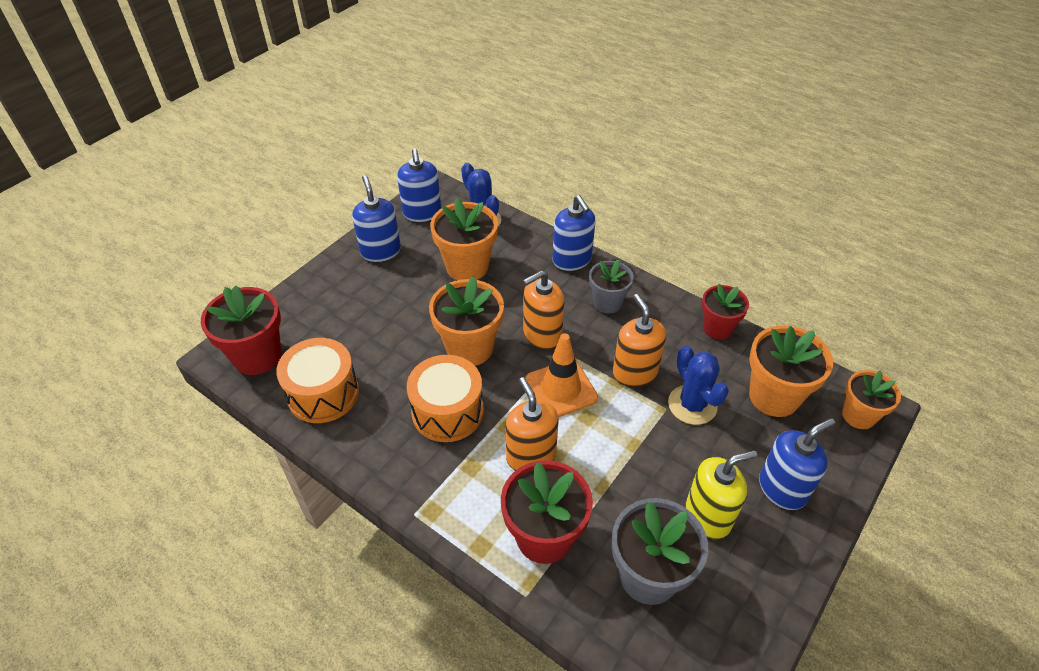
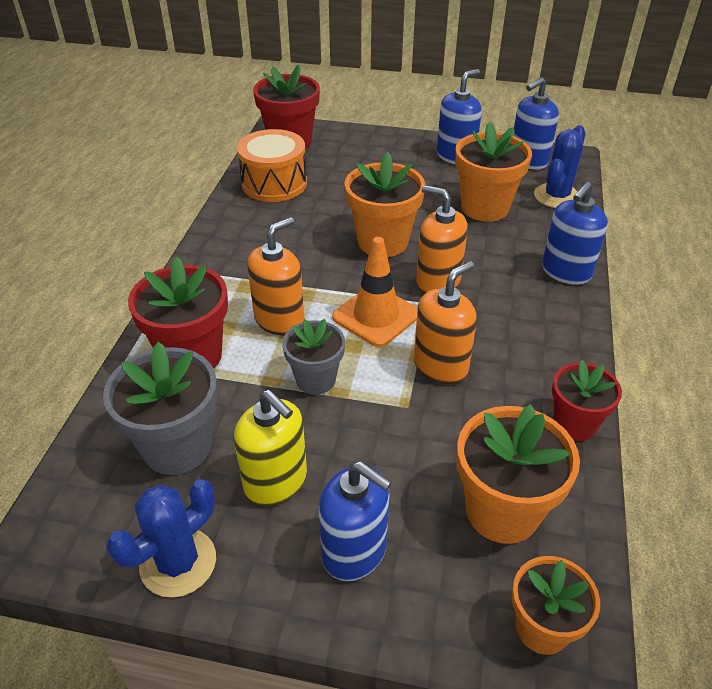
camera: 65 degrees right, 5 degrees down
orange drum [407,355,484,442] -> none
grey flower pot [589,260,634,314] -> grey flower pot moved to [282,319,345,395]
blue cactus [668,346,729,425] -> blue cactus moved to [106,479,216,598]

